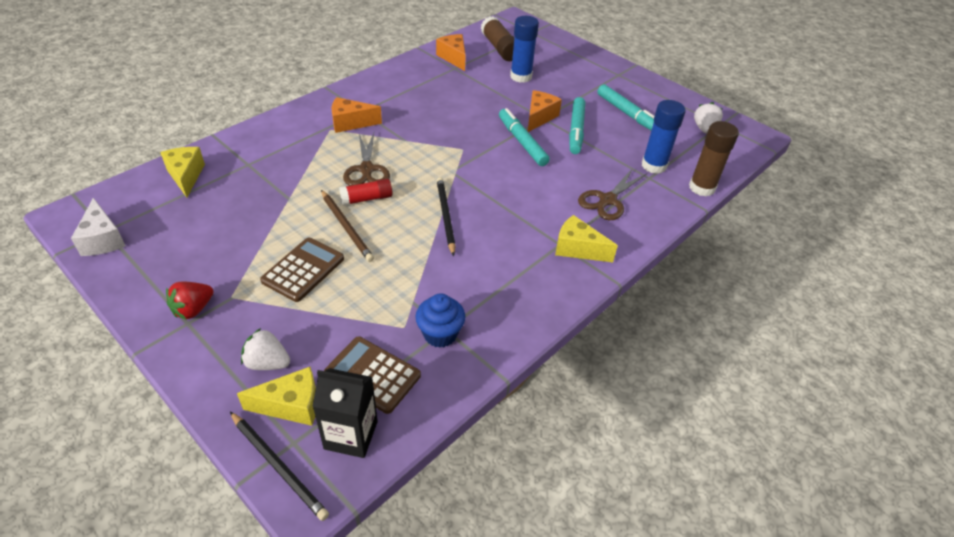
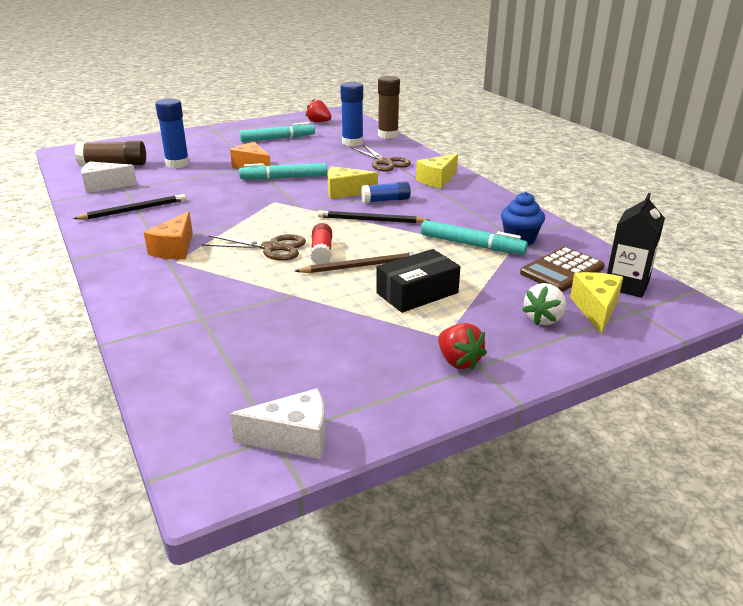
camera: 70 degrees left, 15 degrees down
yellow cheese [160,147,205,197] -> yellow cheese moved to [328,167,378,199]
black pencil [230,412,329,521] -> black pencil moved to [73,194,186,219]
brown calculator [260,238,344,302] -> black box [376,249,461,313]
orange cheese [436,34,466,71] -> white cheese [81,161,137,193]
turquoise marker [569,97,585,154] -> turquoise marker moved to [421,220,528,255]
white strawberry [694,102,723,133] -> red strawberry [306,99,331,122]
none -> blue glue stick [361,181,411,203]

